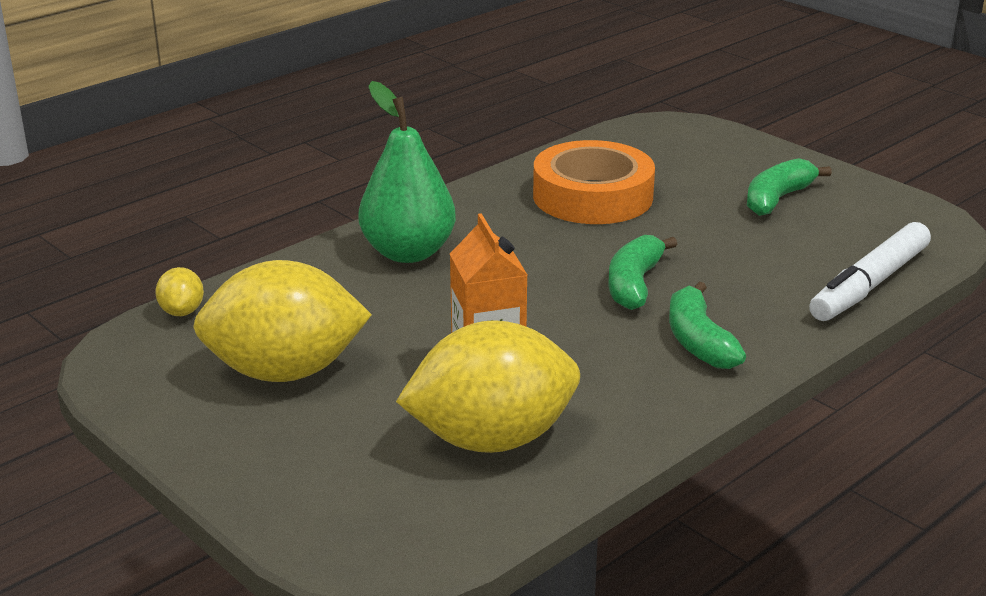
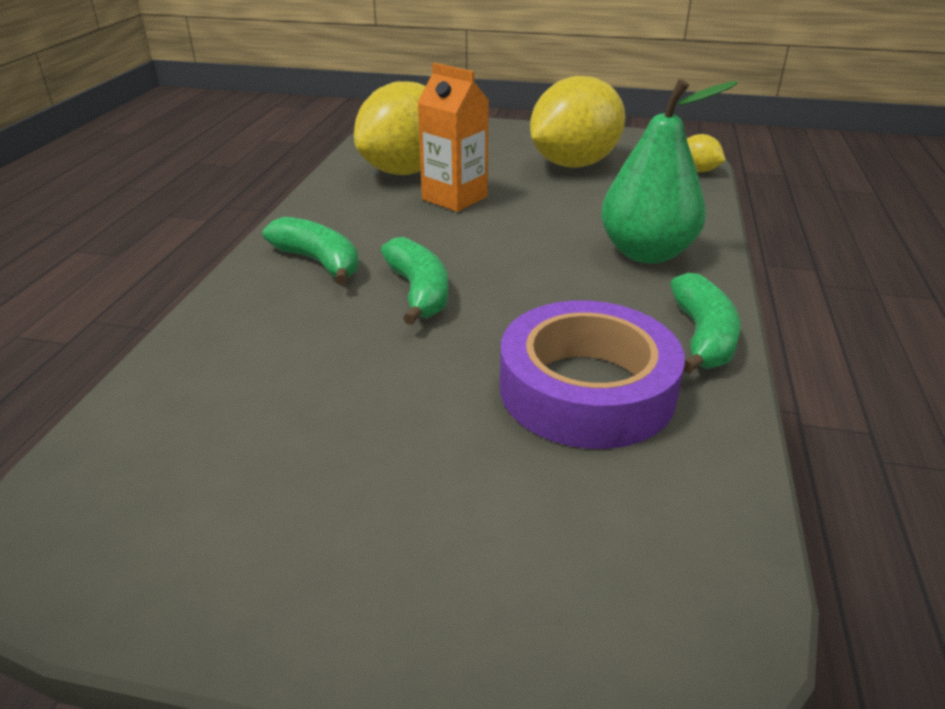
camera: 145 degrees right, 5 degrees up
orange tape [533,140,655,224] -> purple tape [500,301,685,449]
green banana [747,158,832,216] -> green banana moved to [670,273,741,374]
white marker [809,222,931,321] -> none

